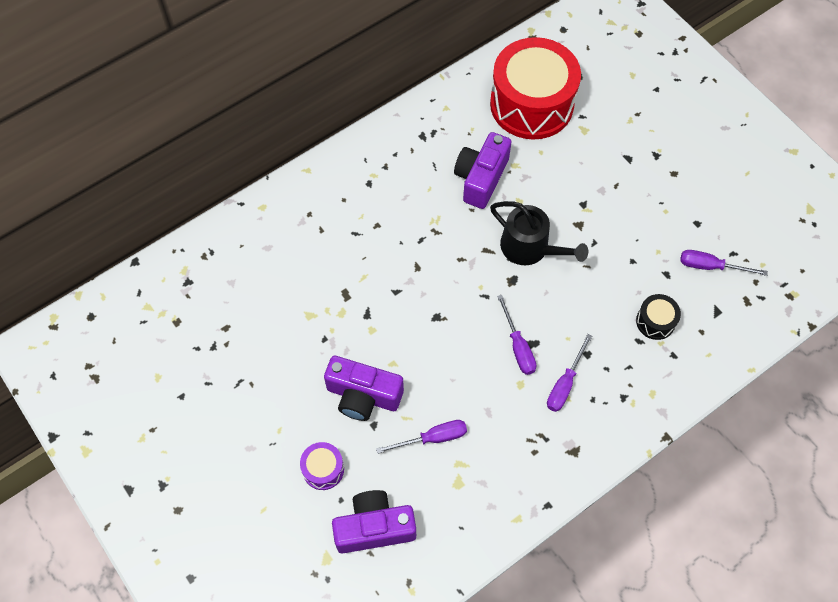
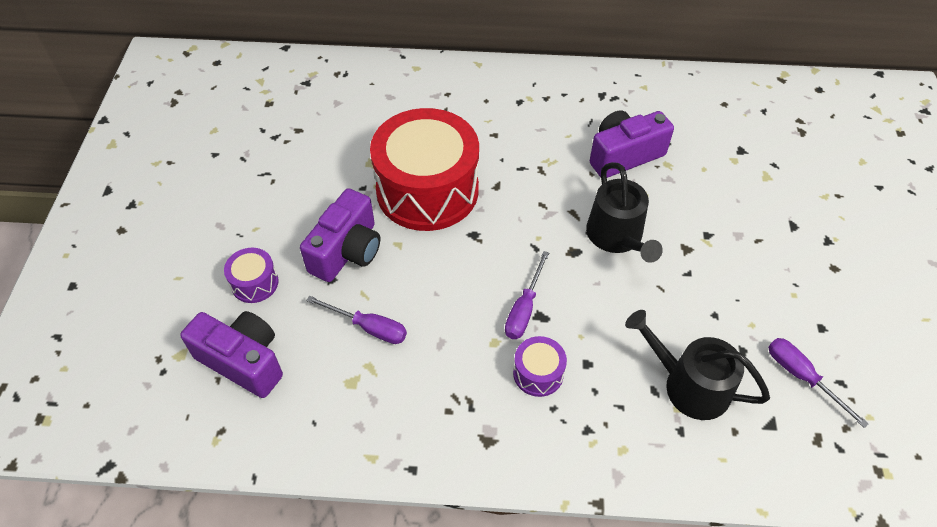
camera: 40 degrees right, 10 degrees down
purple camera [324,356,404,421] -> purple camera turned 120 degrees counterclockwise [300,188,380,282]
red drum [490,37,581,139] -> red drum moved to [370,108,479,231]
purple screwdriver [547,334,592,412] -> purple drum [513,336,567,397]
black drum [636,294,681,340] -> black watering can [625,310,770,420]

